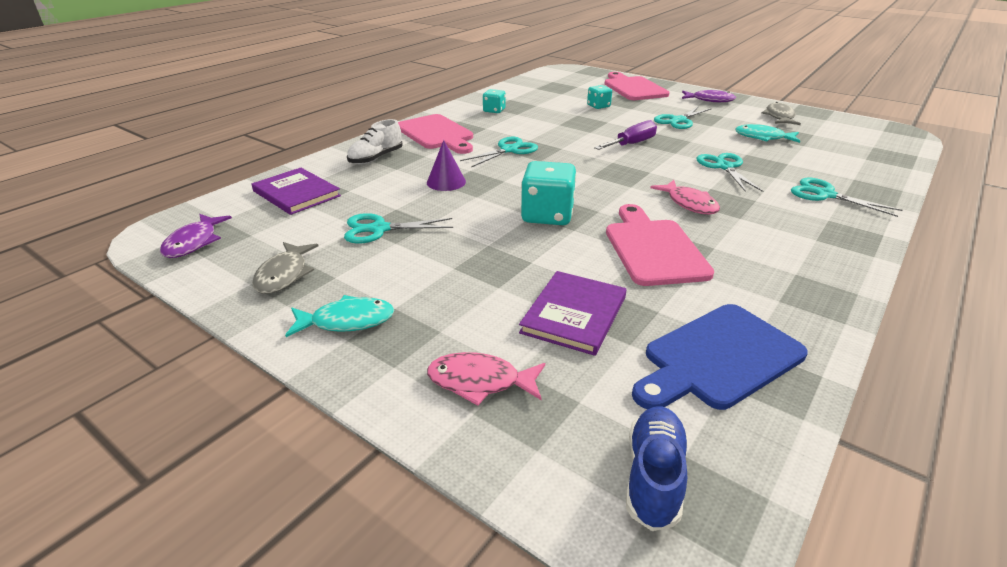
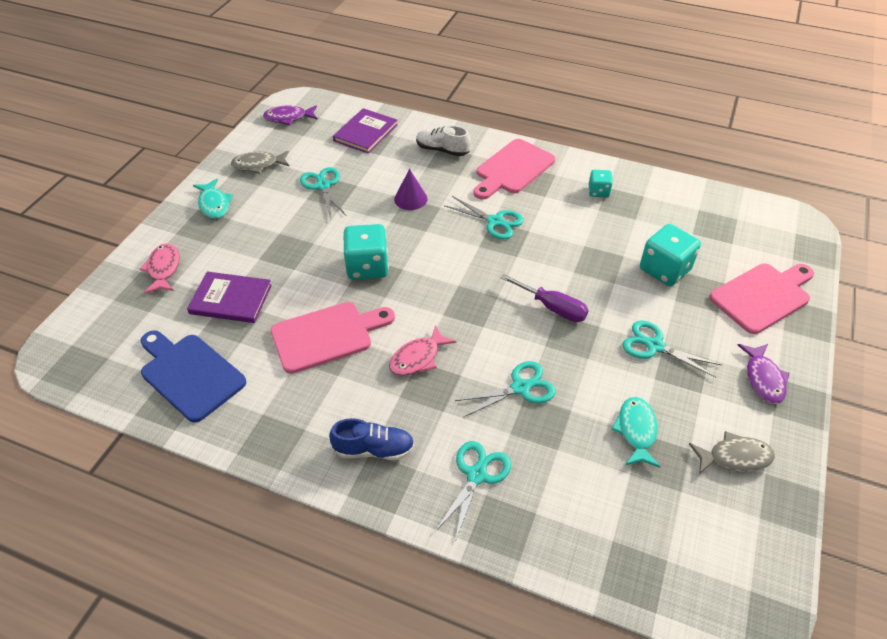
camera: 75 degrees right, 15 degrees up
turquoise dice [587,85,612,109] -> turquoise dice [640,224,701,286], size x1.79
blue shoe [626,407,688,531] -> blue shoe moved to [329,418,415,460]

